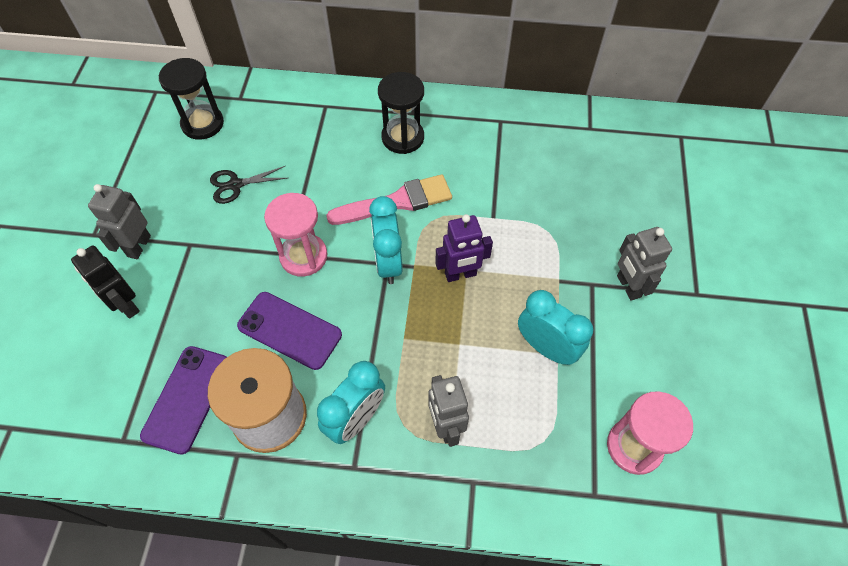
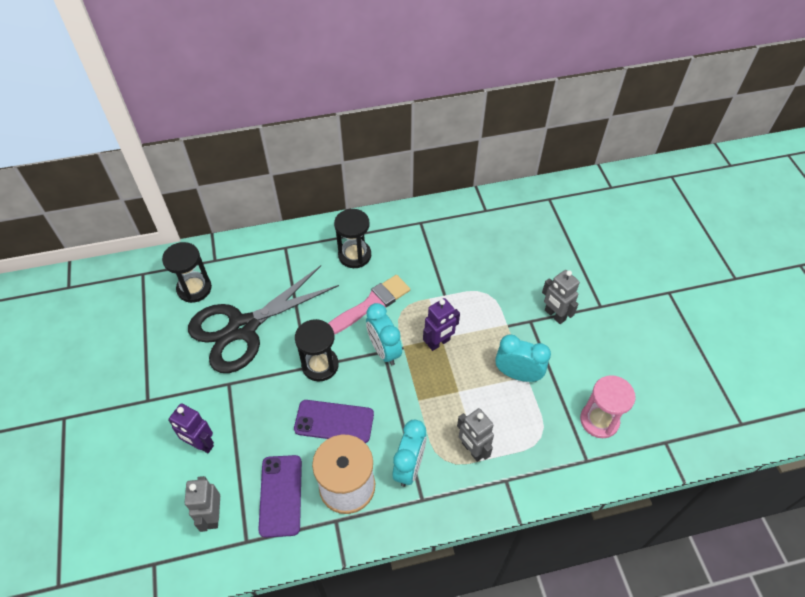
camera: 20 degrees left, 5 degrees down
black robot [71,246,140,319] -> purple robot [168,403,214,453]
grey robot [88,184,151,259] -> grey robot moved to [185,476,220,532]
black scissors [210,166,287,204] -> black scissors [188,266,339,373], size x2.49
pink hourglass [264,193,327,277] -> black hourglass [295,319,339,381]

